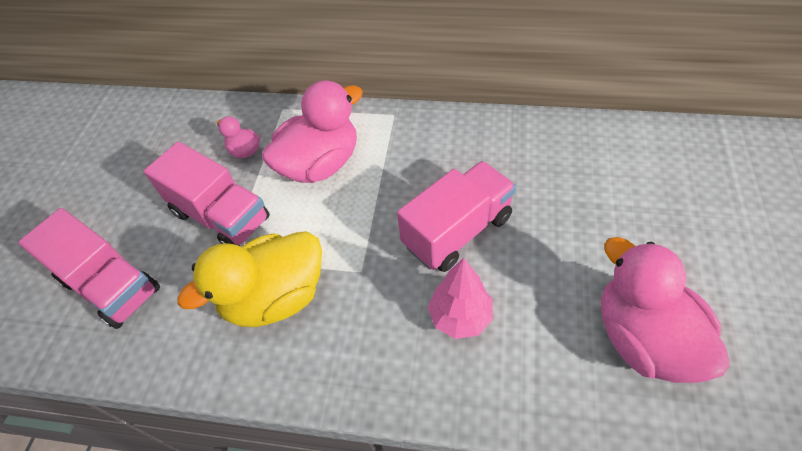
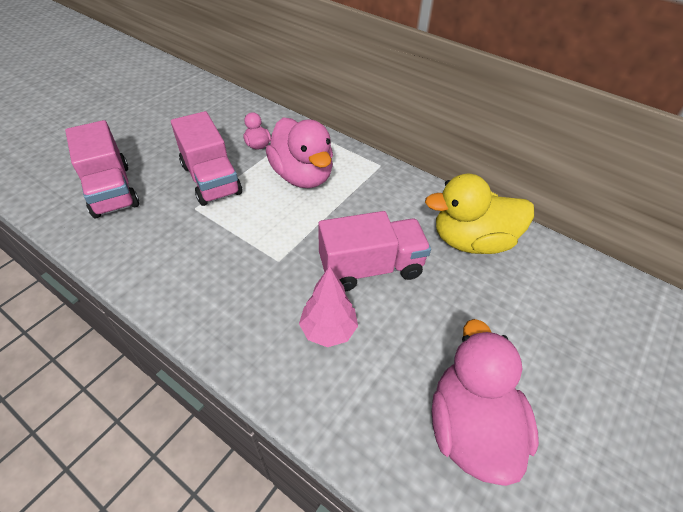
camera: 20 degrees right, 5 degrees down
yellow duck [178,231,322,327] -> yellow duck moved to [425,173,534,254]
pink duck [262,80,363,183] -> pink duck turned 75 degrees clockwise [266,117,333,188]

